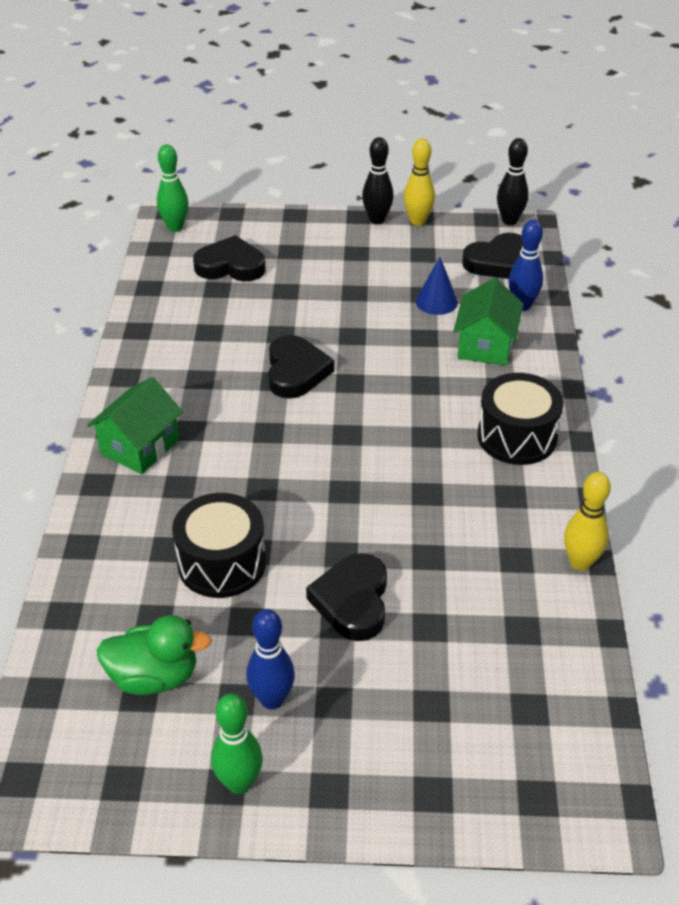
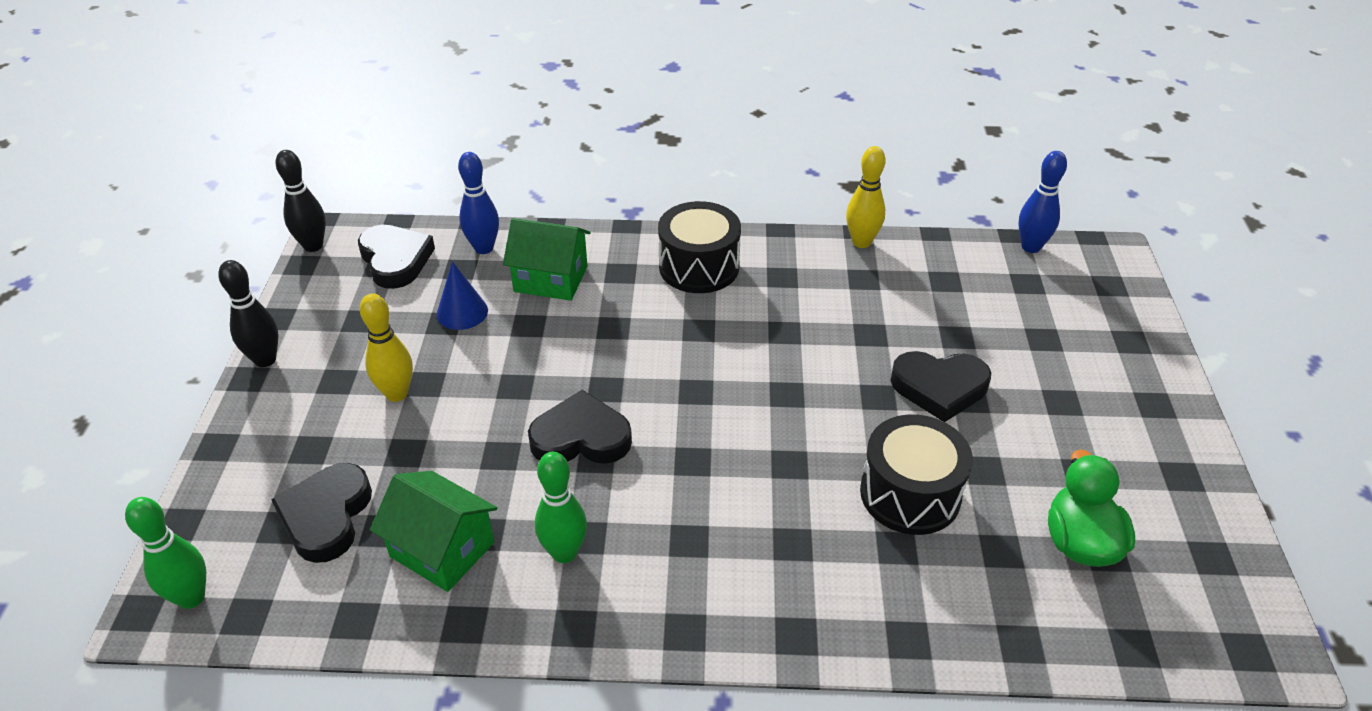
camera: 90 degrees left, 0 degrees up
green house [87,377,183,474] -> green house moved to [370,471,497,592]
green bowling pin [211,693,263,794] -> green bowling pin moved to [535,452,587,563]
blue bowling pin [246,609,295,710] -> blue bowling pin moved to [1018,151,1067,253]
yellow bowling pin [404,138,435,226] -> yellow bowling pin moved to [360,293,413,402]

